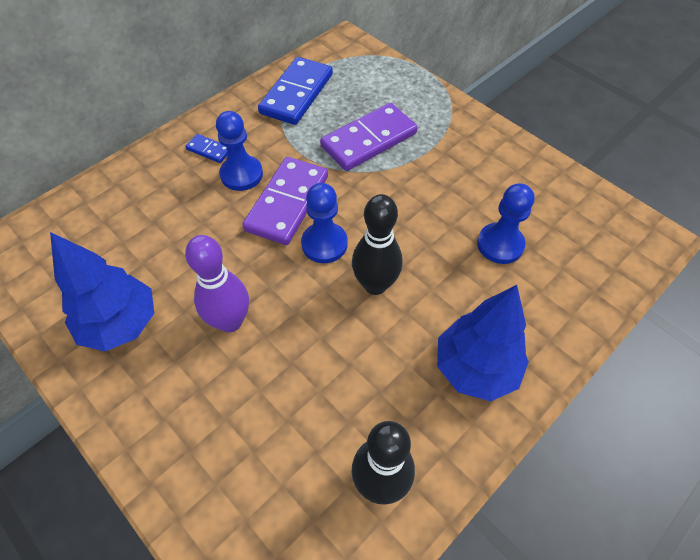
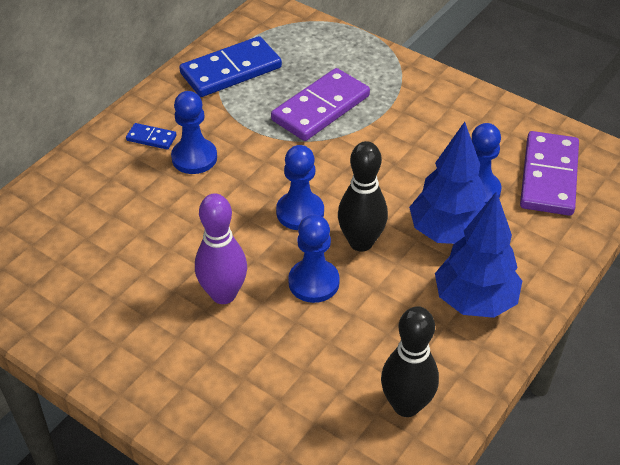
camera: 10 degrees left, 10 degrees down
blue tree [50,232,154,351] -> blue tree moved to [409,122,487,244]
purple domino [243,157,328,245] -> purple domino moved to [520,131,579,216]
blue domino [258,57,333,125] -> blue domino turned 45 degrees clockwise [179,36,282,97]
none -> blue pawn [288,215,340,303]

